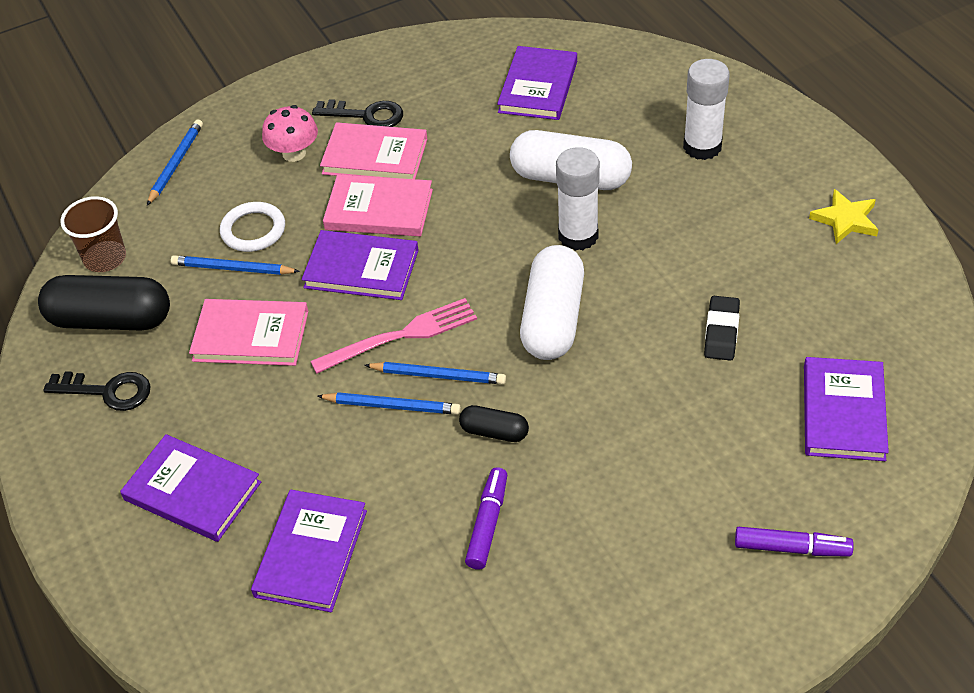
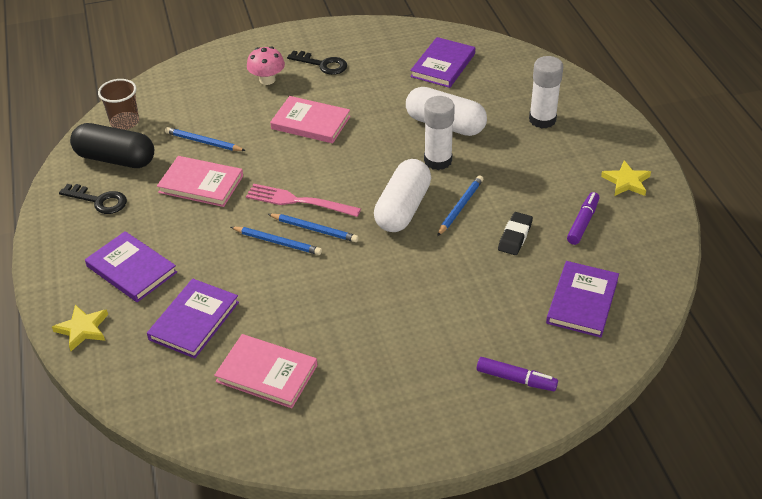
camera: 10 degrees right, 5 degrees down
blue pencil [147,119,203,205] -> blue pencil moved to [437,175,483,236]
white ring [220,202,285,252] -> none
purple book [302,230,419,300] -> none
pink fork [311,298,477,374] -> pink fork turned 150 degrees counterclockwise [246,184,361,217]
pink book [320,122,427,179] -> pink book moved to [214,334,317,408]
black capsule [459,405,529,442] -> none
purple marker [465,467,507,570] -> purple marker moved to [567,192,599,245]
none -> yellow star [52,305,108,351]

